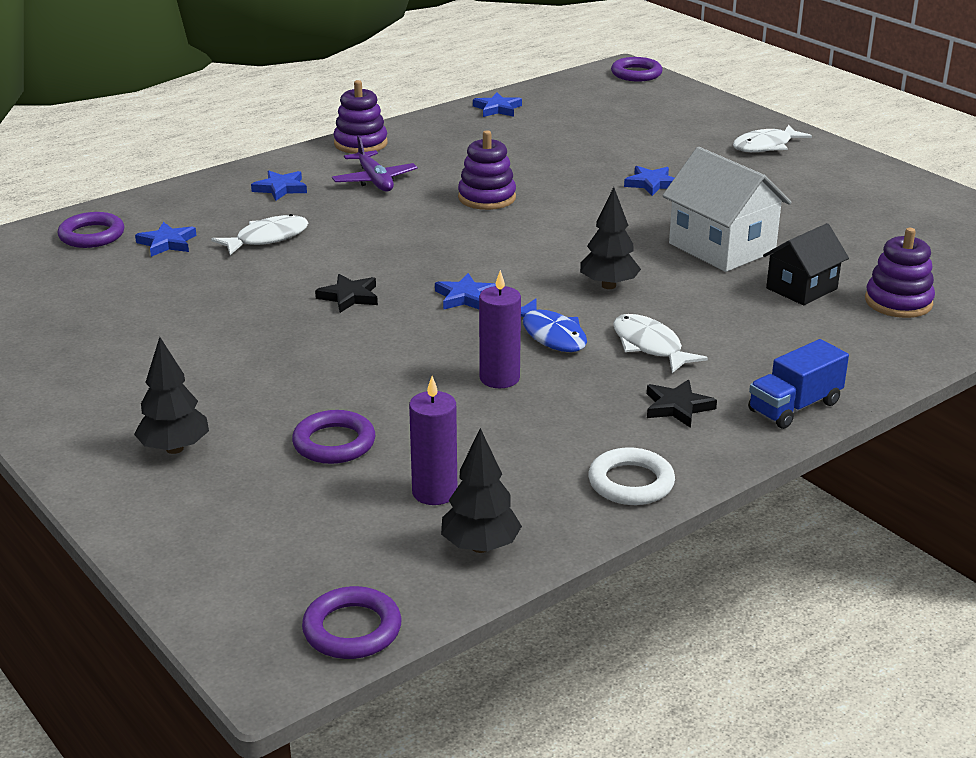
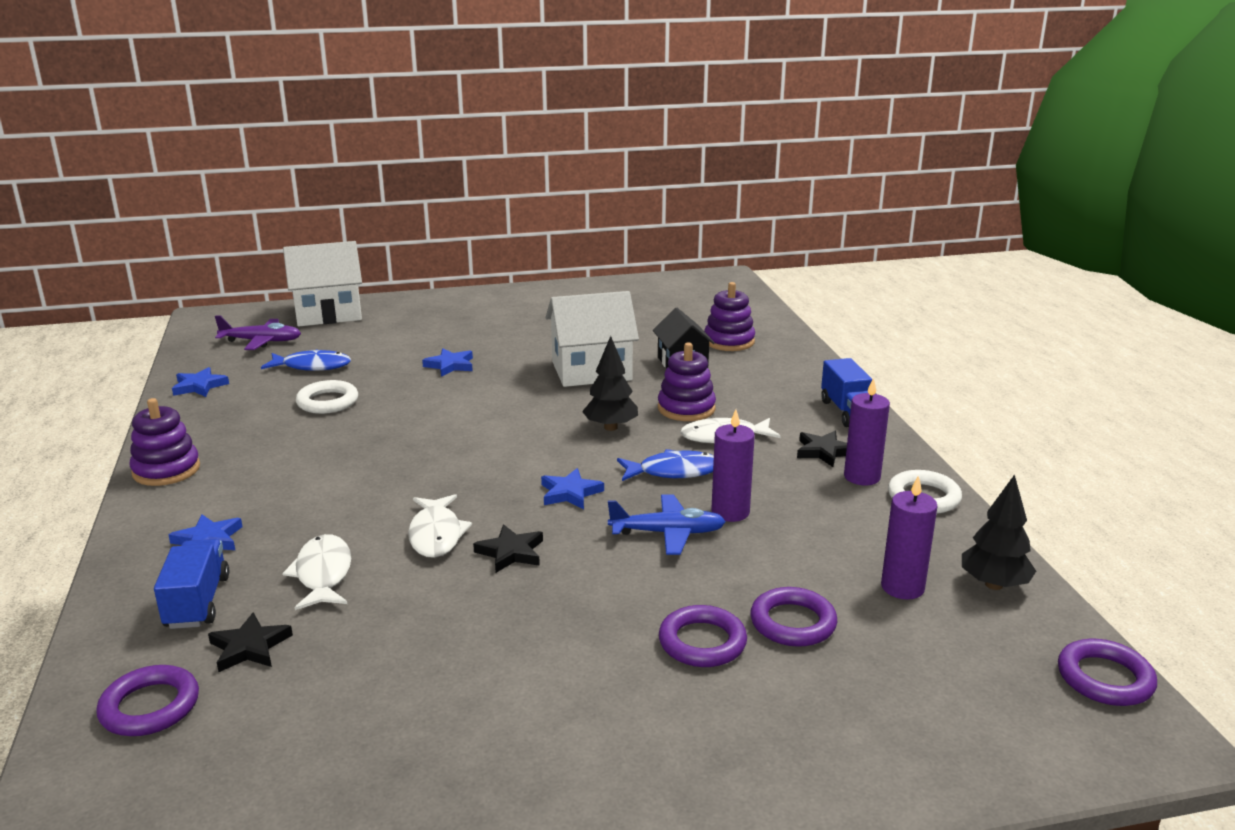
camera: 65 degrees left, 5 degrees down
black tree [134,337,209,454] -> none
blue star [135,222,196,257] -> black star [208,612,293,672]
purple plane [332,135,418,192] -> purple plane moved to [215,316,301,350]
purple stacking toy [458,130,516,210] -> purple stacking toy moved to [658,343,716,421]
purple ring [611,57,662,82] -> purple ring moved to [659,605,747,667]
white fish [733,125,812,152] -> white fish moved to [408,494,472,558]
none -> blue truck [154,539,229,629]
none -> blue fish [261,349,351,371]
none -> white house [283,241,362,326]
none -> white ring [296,380,358,414]
none -> blue plane [608,495,726,555]
none -> purple candle [844,378,890,485]

